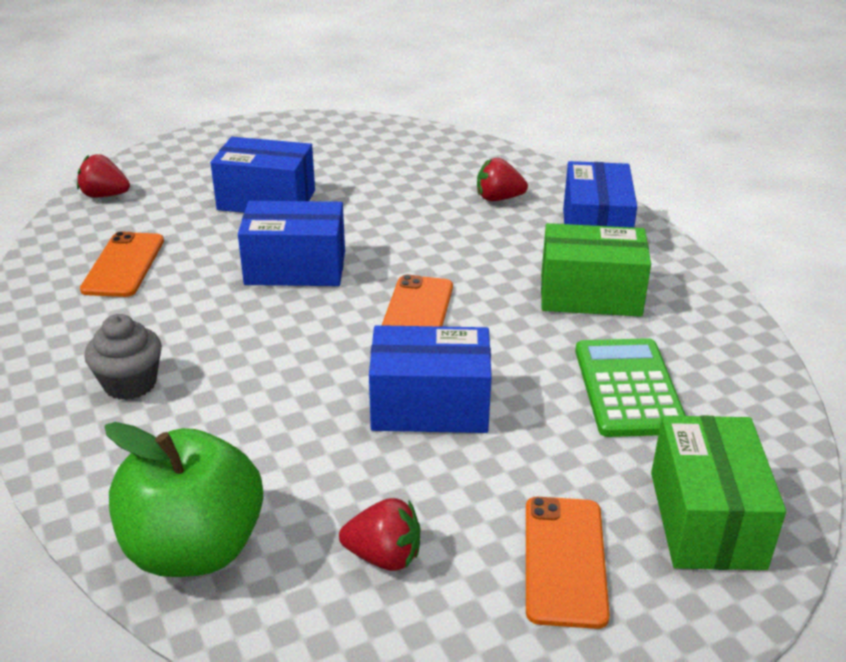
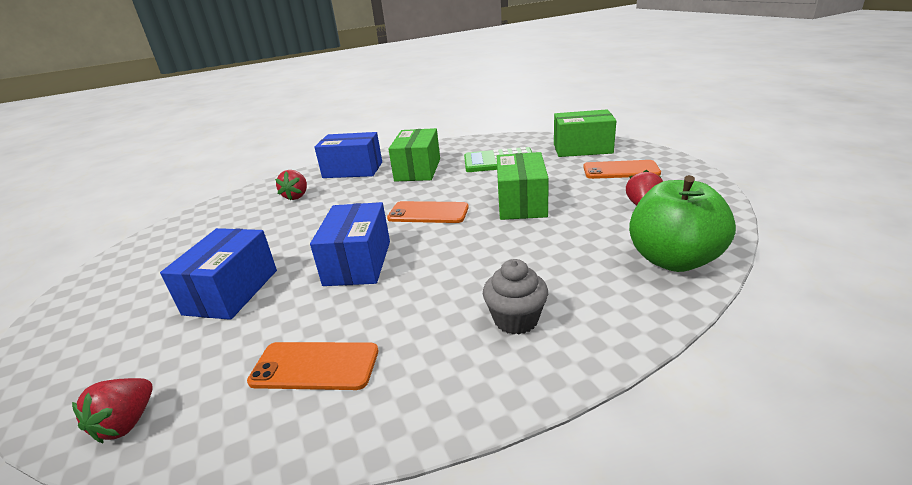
camera: 85 degrees left, 5 degrees down
blue box [369,325,492,433] -> green box [497,152,549,220]

